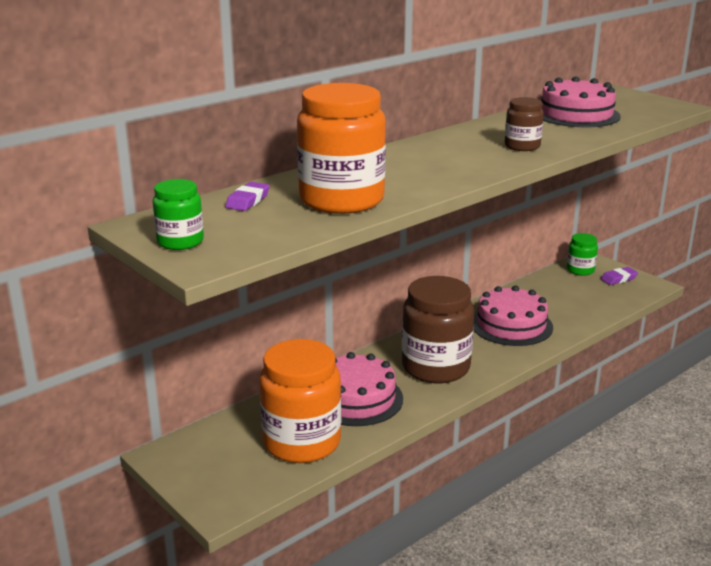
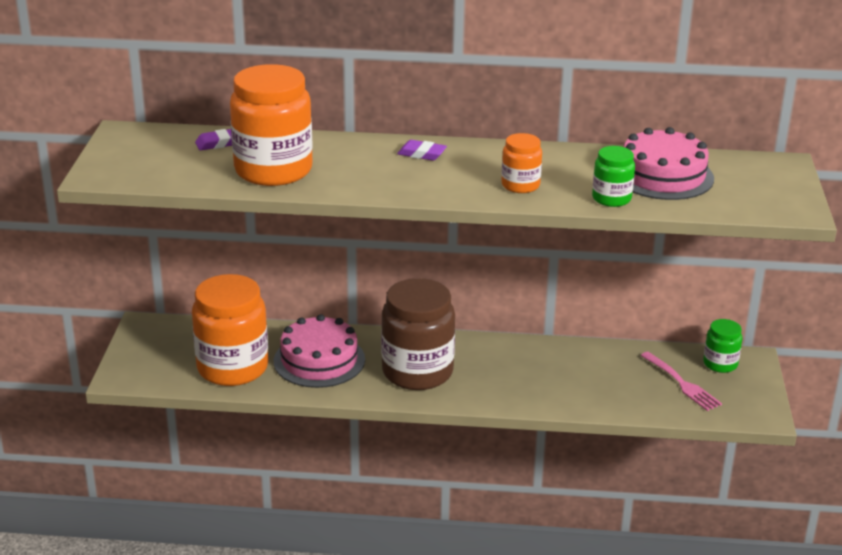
camera: 45 degrees right, 5 degrees up
green jar [153,179,204,250] -> green jar moved to [592,146,635,207]
pink cake [473,286,553,346] -> none
brown jar [505,97,544,151] -> orange jar [501,133,542,193]
purple eraser [600,267,638,285] -> purple eraser moved to [397,140,447,161]
none -> pink fork [640,352,722,411]

